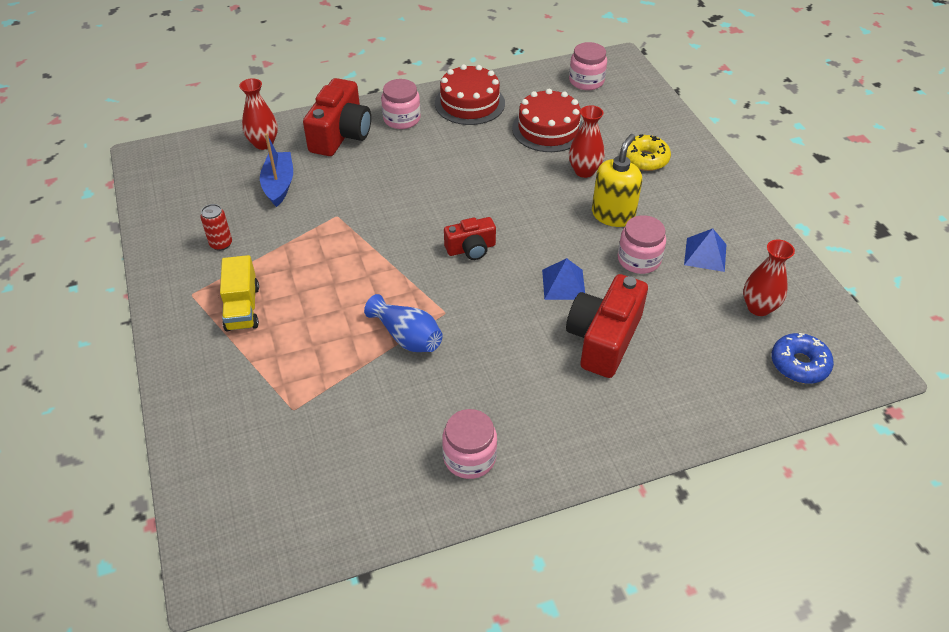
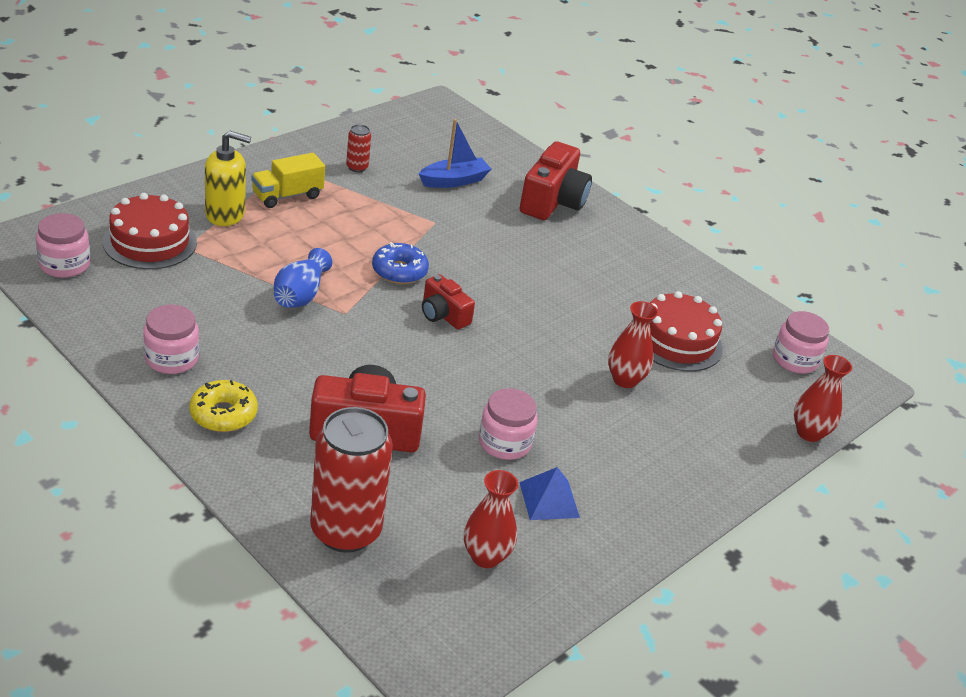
camera: 60 degrees right, 10 degrees down
red vase [239,78,278,150] -> red vase moved to [794,355,852,442]
red camera [303,78,371,156] -> red camera turned 60 degrees counterclockwise [520,141,592,220]
pink jar [381,79,421,129] -> pink jar moved to [36,213,90,278]
red cake [435,64,505,125] -> red cake moved to [103,193,197,269]
blue pyramid [542,258,585,300] -> none
yellow soap dispenser [592,134,642,227] -> yellow soap dispenser moved to [205,130,251,226]
yellow donut [626,134,671,171] -> yellow donut moved to [189,380,258,432]
blue donut [771,333,834,384] -> blue donut moved to [372,242,429,284]
none -> red can [310,407,393,553]

